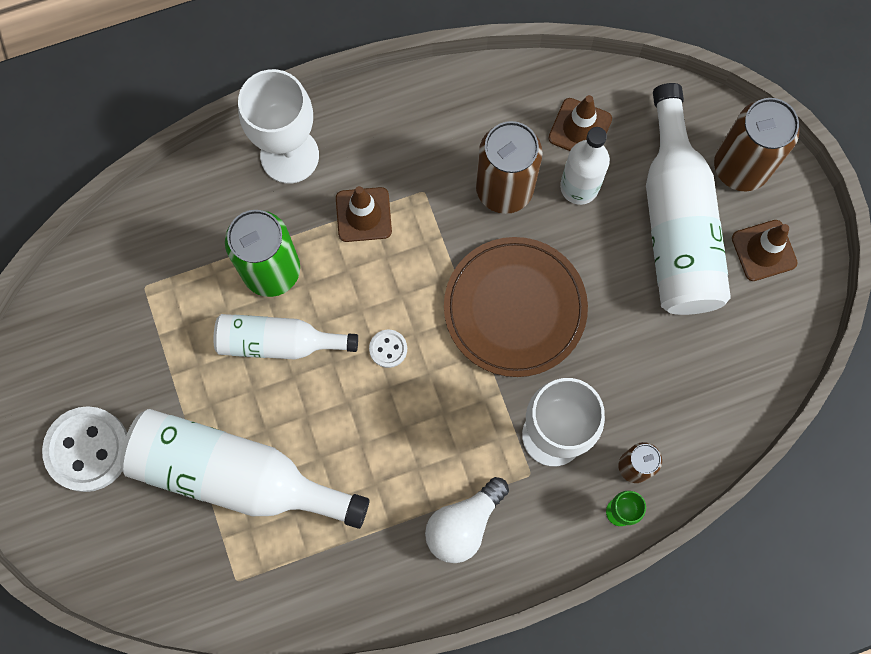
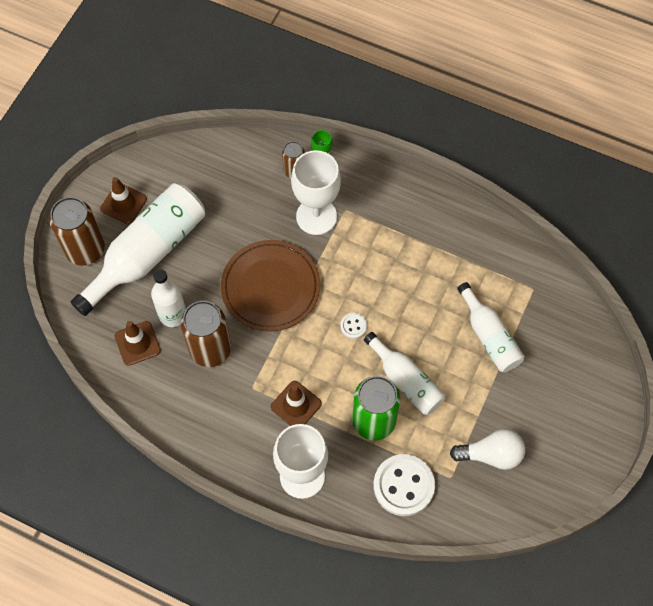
camera: 135 degrees left, 10 degrees down
white button [42,406,127,492] -> white button moved to [373,454,435,516]
white bottle [120,409,370,529] -> white bottle [457,282,525,372], size x0.60
white light bulb [425,477,509,563] -> white light bulb moved to [450,429,525,470]

